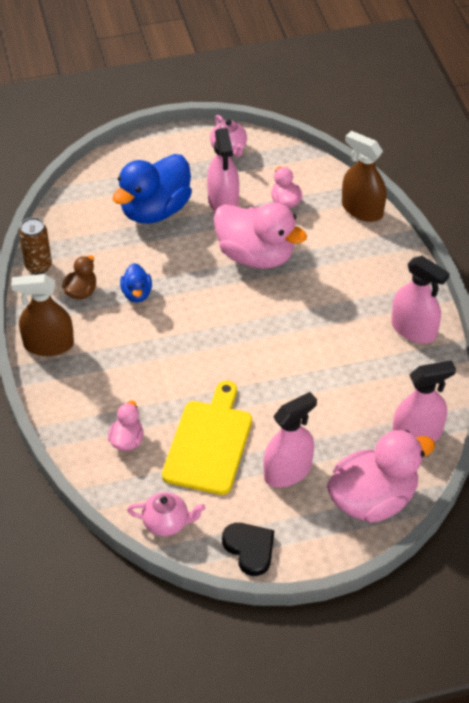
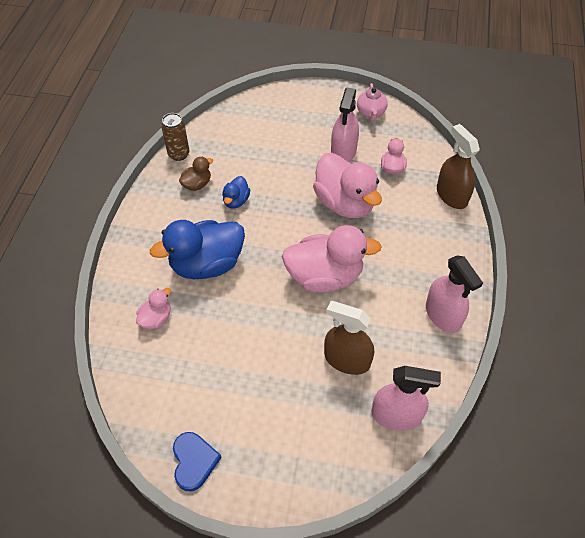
camera: 25 degrees right, 5 degrees up
brown spray bottle [11,274,74,356] -> brown spray bottle moved to [324,301,374,375]
blue duck [113,154,192,224] -> blue duck moved to [150,220,245,279]
pink teapot [127,492,205,536] -> none
yellow cutting board [162,381,252,495] -> none
black heart [222,523,274,576] -> blue heart [173,432,222,491]
pink spray bottle [263,392,317,488] -> none
pink duck [327,430,435,523] -> pink duck moved to [282,225,382,293]

